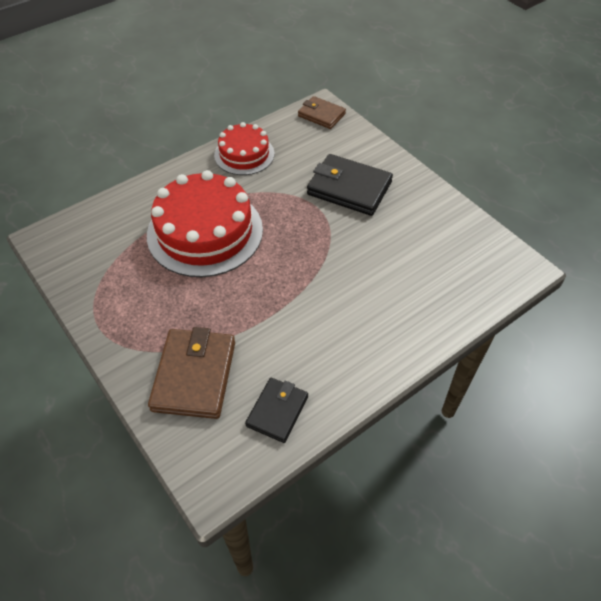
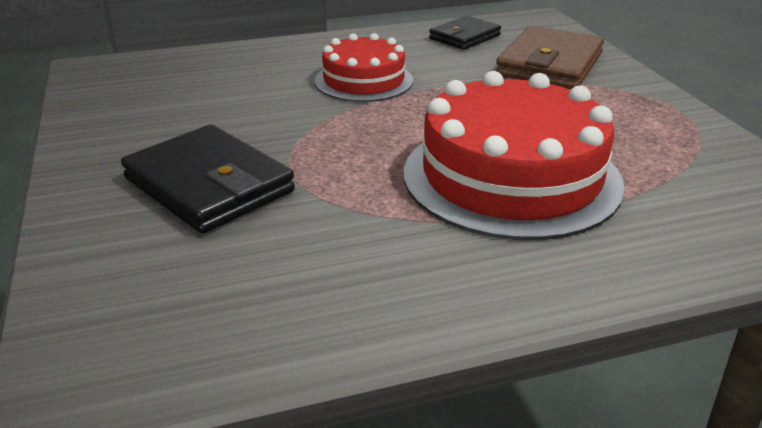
camera: 160 degrees left, 20 degrees down
red cake [214,122,274,175] -> red cake moved to [315,33,413,102]
brown wallet [298,96,346,129] -> none

